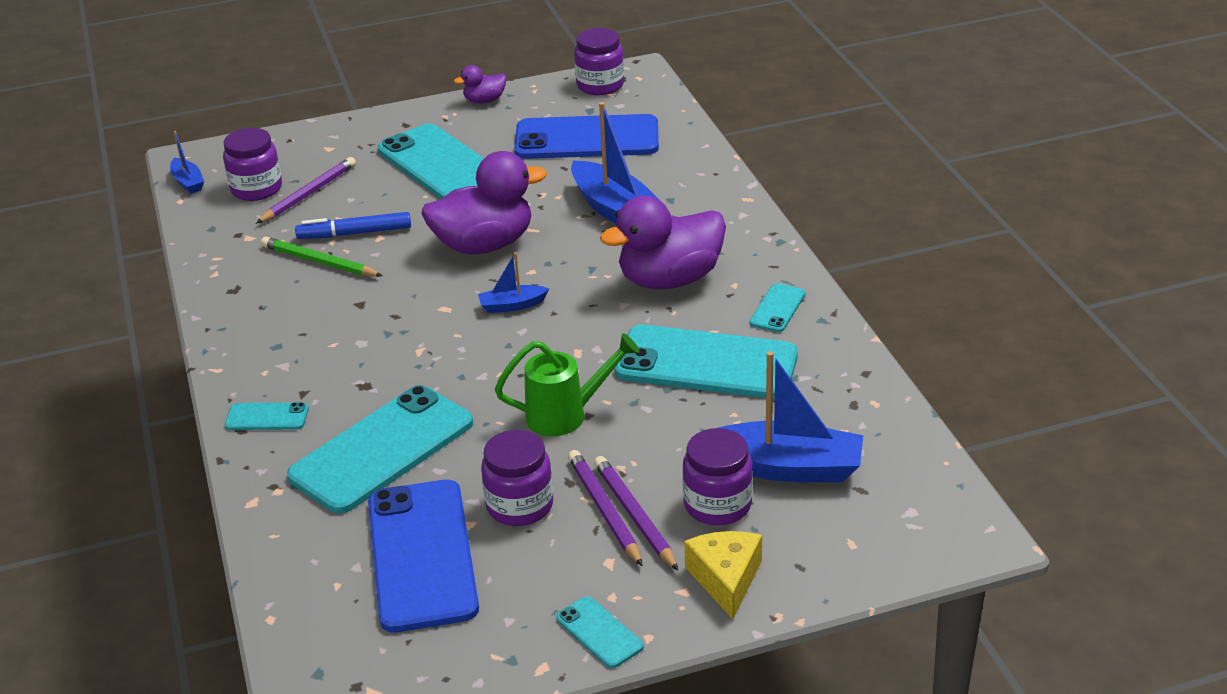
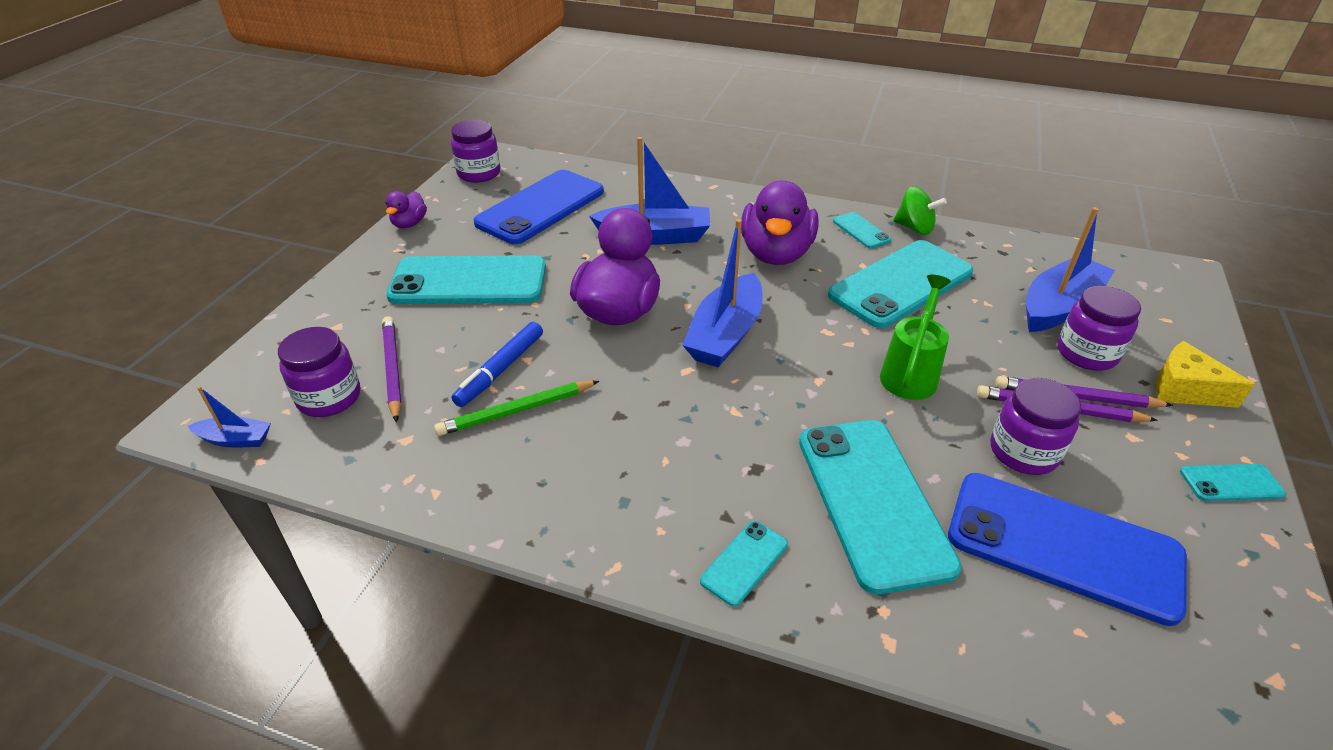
camera: 55 degrees left, 5 degrees up
blue boat [478,252,549,313] -> blue boat [683,219,763,367], size x2.00
none -> green spinning top [894,186,947,235]

